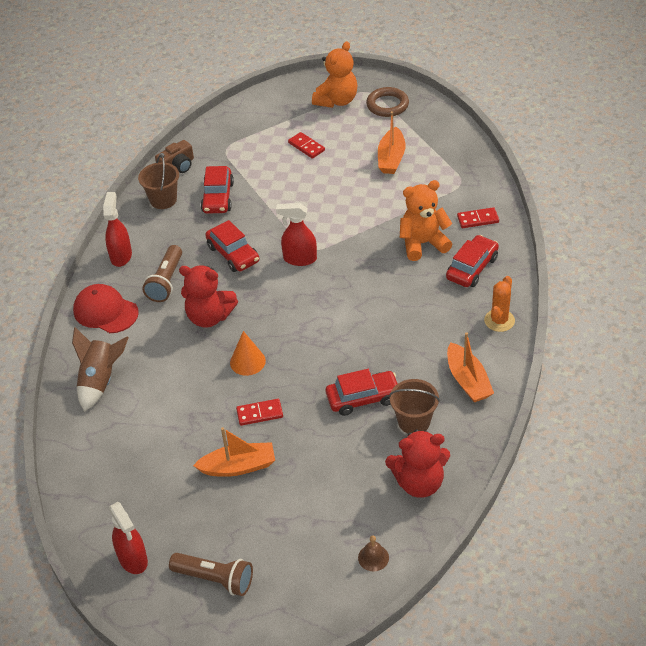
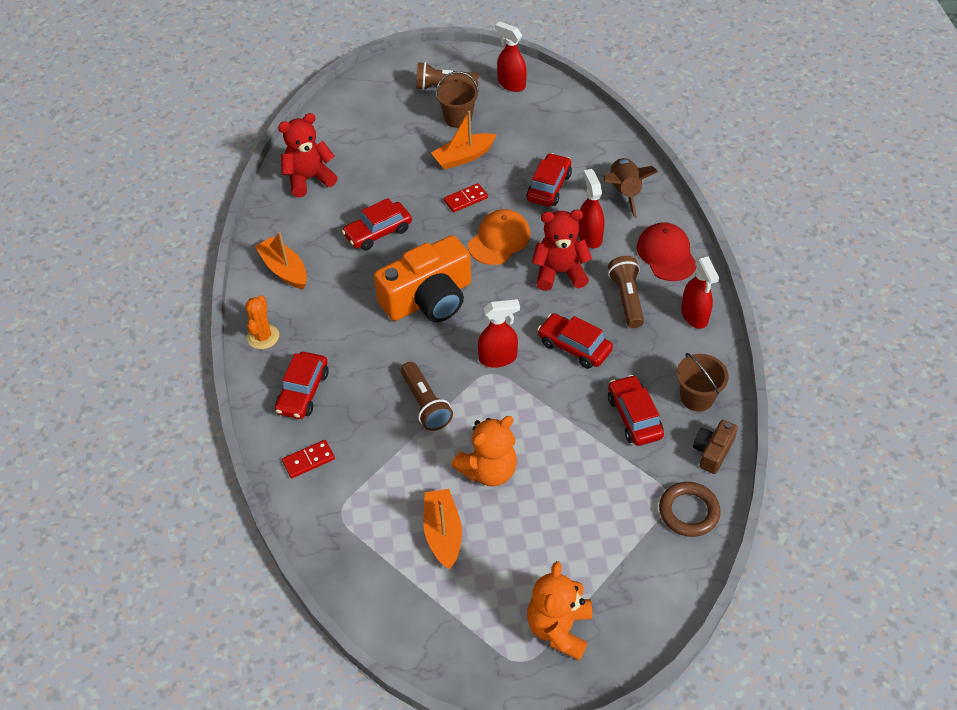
camera: 160 degrees right, 5 degrees up
red cap [73,284,139,333] -> red cap turned 120 degrees counterclockwise [637,222,696,281]
orange cone [230,331,266,376] -> orange cap [468,209,531,265]
red domino [288,132,325,159] -> none
brown bell [358,535,389,571] -> none
brown ring [366,87,409,117] -> brown ring moved to [659,482,721,537]
brown bucket [389,379,440,433] -> brown bucket moved to [436,71,479,128]
orange teddy bear [400,180,453,261] -> orange teddy bear moved to [452,416,517,487]
none -> orange camera [374,235,471,322]
none -> brown flashlight [401,362,453,431]
none -> red car [526,153,572,207]
none -> red spray bottle [578,169,604,248]

